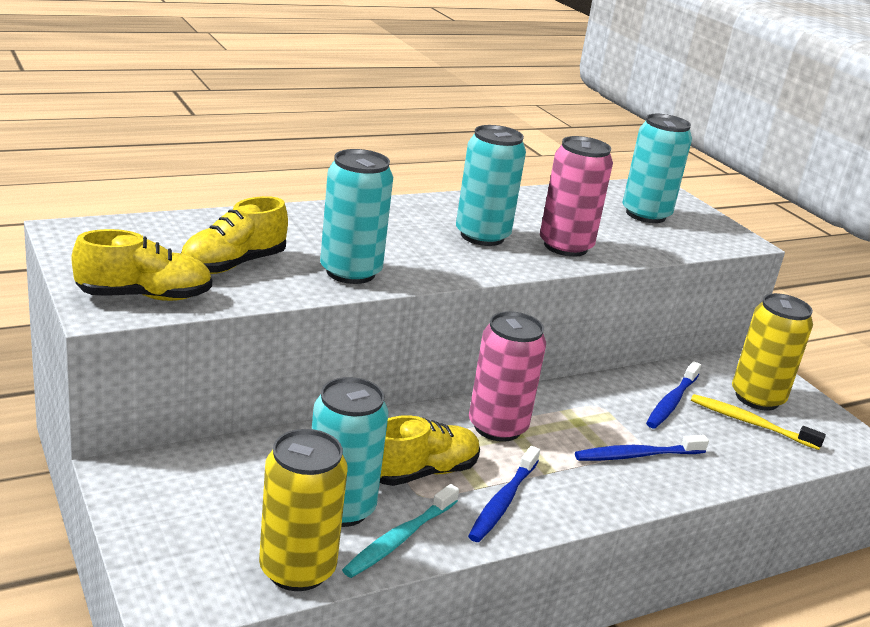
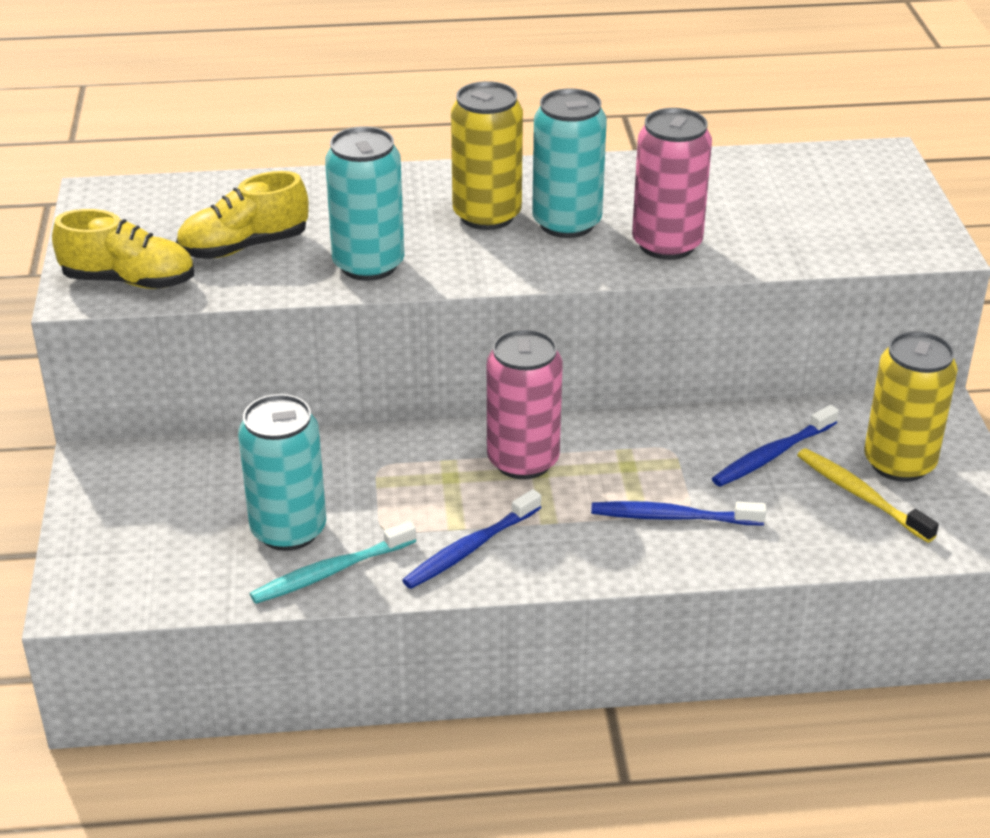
camera: 25 degrees right, 10 degrees up
yellow can [259,429,347,591] -> yellow can moved to [451,81,523,230]
yellow shoe [380,415,480,486] -> none
turquoise can [623,114,692,223] -> none

